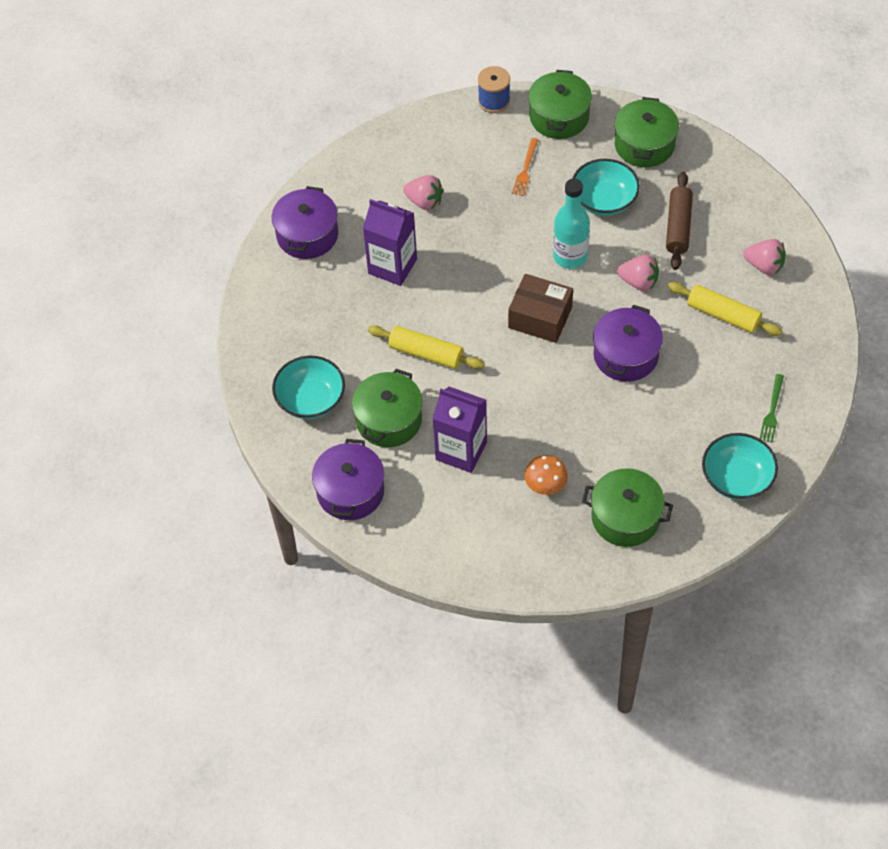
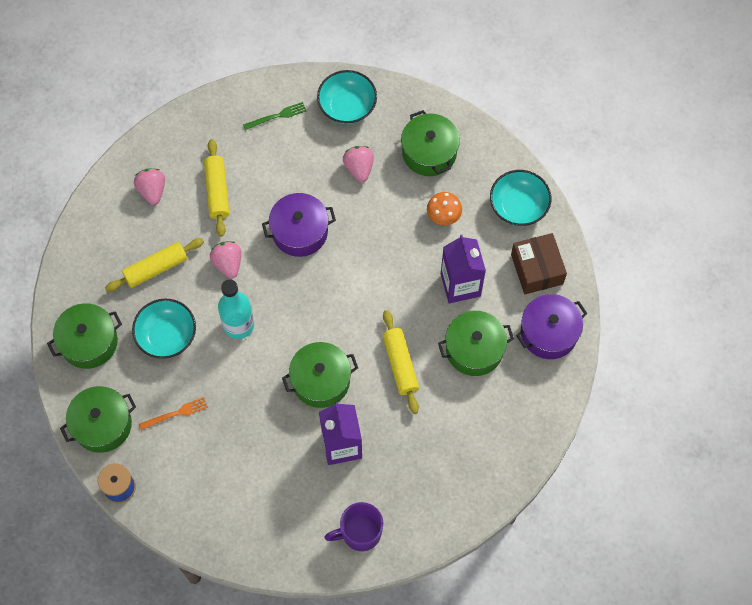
camera: 130 degrees left, 10 degrees up
purple pot [272,186,338,259] -> purple mug [324,502,383,551]
turquoise bowl [272,355,345,419] -> turquoise bowl moved to [490,170,552,226]
pink strawberry [403,175,443,210] -> pink strawberry moved to [343,146,374,182]
brown box [508,274,573,343] -> brown box moved to [511,233,567,294]
brown rolling pin [666,172,693,270] -> yellow rolling pin [105,238,204,292]
none -> green pot [282,342,358,408]

